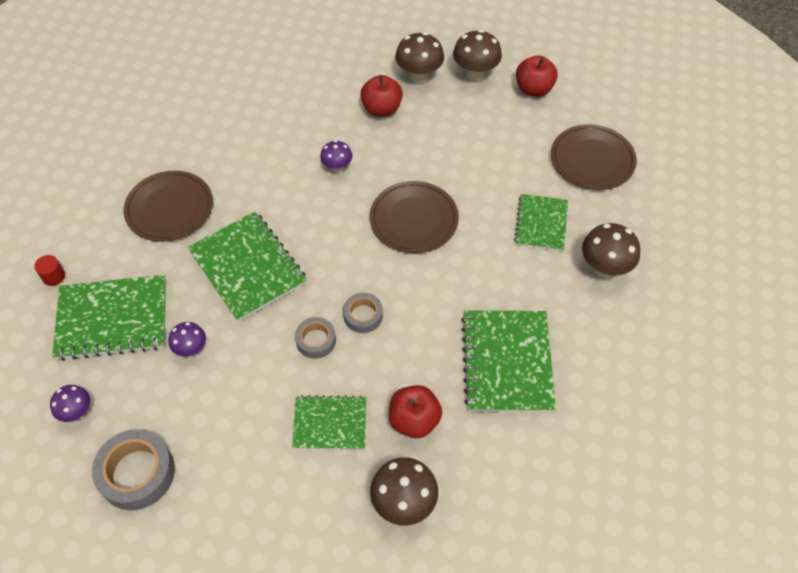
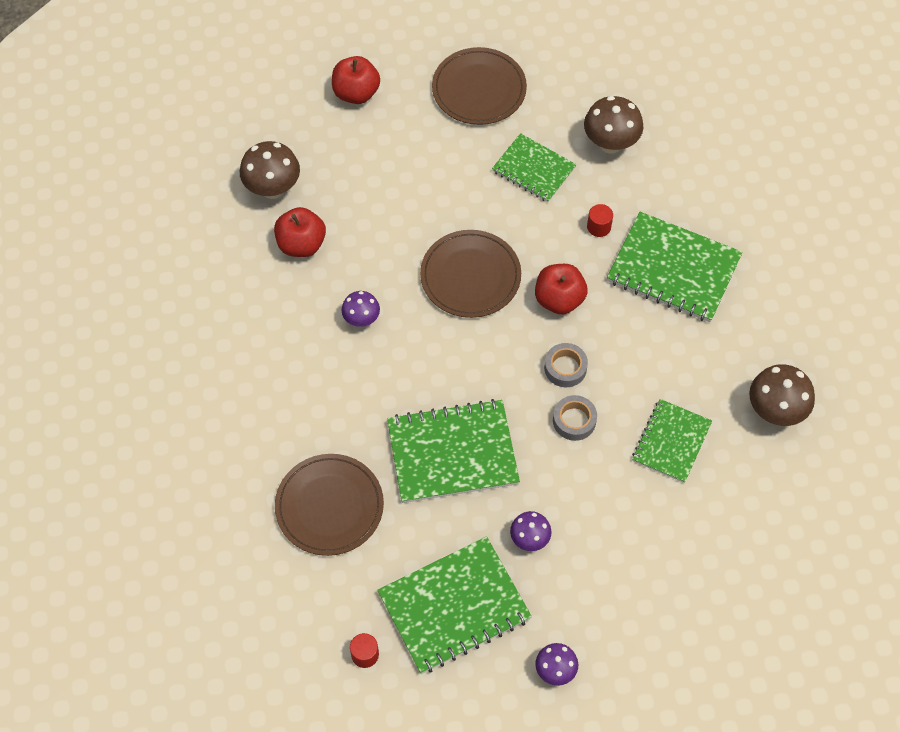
camera: 65 degrees left, 5 degrees up
green notebook [52,275,166,361] -> green notebook turned 45 degrees clockwise [377,536,532,674]
grey tape [92,429,175,510] -> none
red apple [389,385,442,438] -> red apple moved to [535,264,587,315]
brown mushroom [453,30,502,81] -> none
none -> red cylinder [587,204,613,237]

